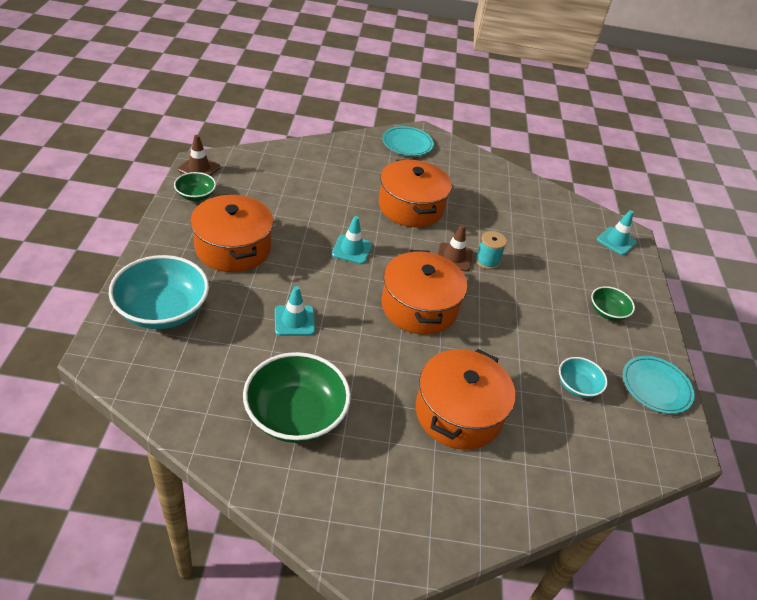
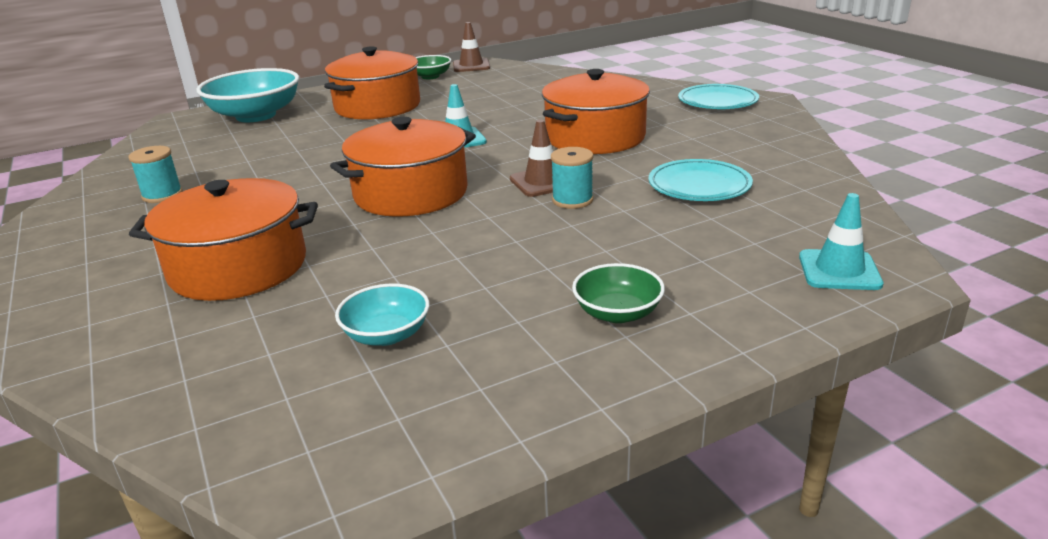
camera: 65 degrees right, 15 degrees down
green bowl [243,352,351,443] -> turquoise spool [128,146,183,203]
turquoise traffic cone [275,286,315,336] -> none
turquoise plate [623,356,695,414] -> turquoise plate moved to [649,159,753,201]

